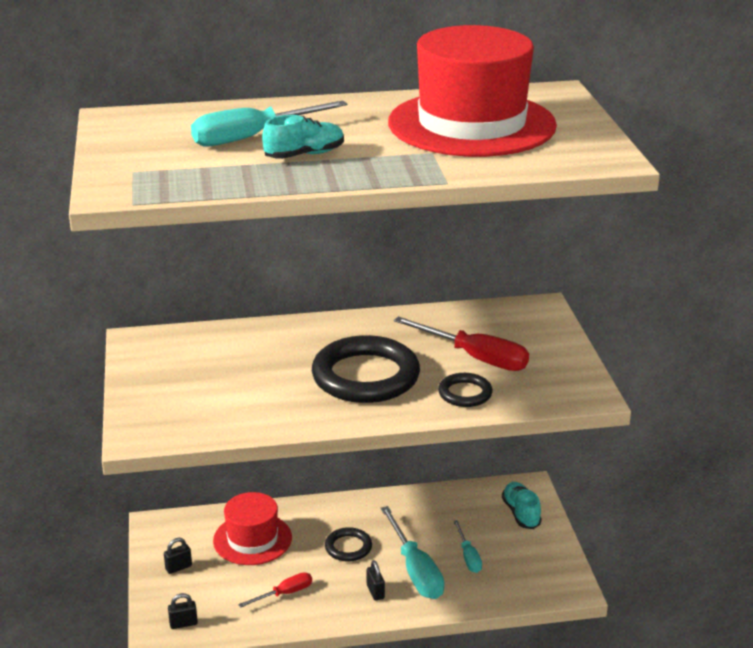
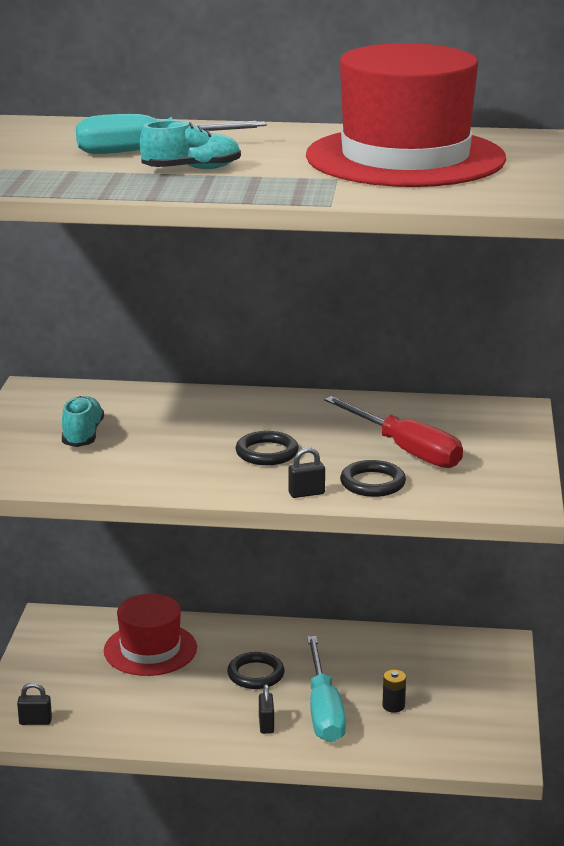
camera: 15 degrees right, 5 degrees down
black padlock [164,538,192,574] -> black padlock moved to [288,447,325,498]
red screwdriver [238,572,312,608] -> none
black ring [312,335,420,403] -> black ring [235,431,299,465], size x0.49
turquoise screwdriver [454,520,482,573] -> black battery [382,670,406,713]
turquoise shoe [502,482,542,529] -> turquoise shoe moved to [62,396,104,447]

